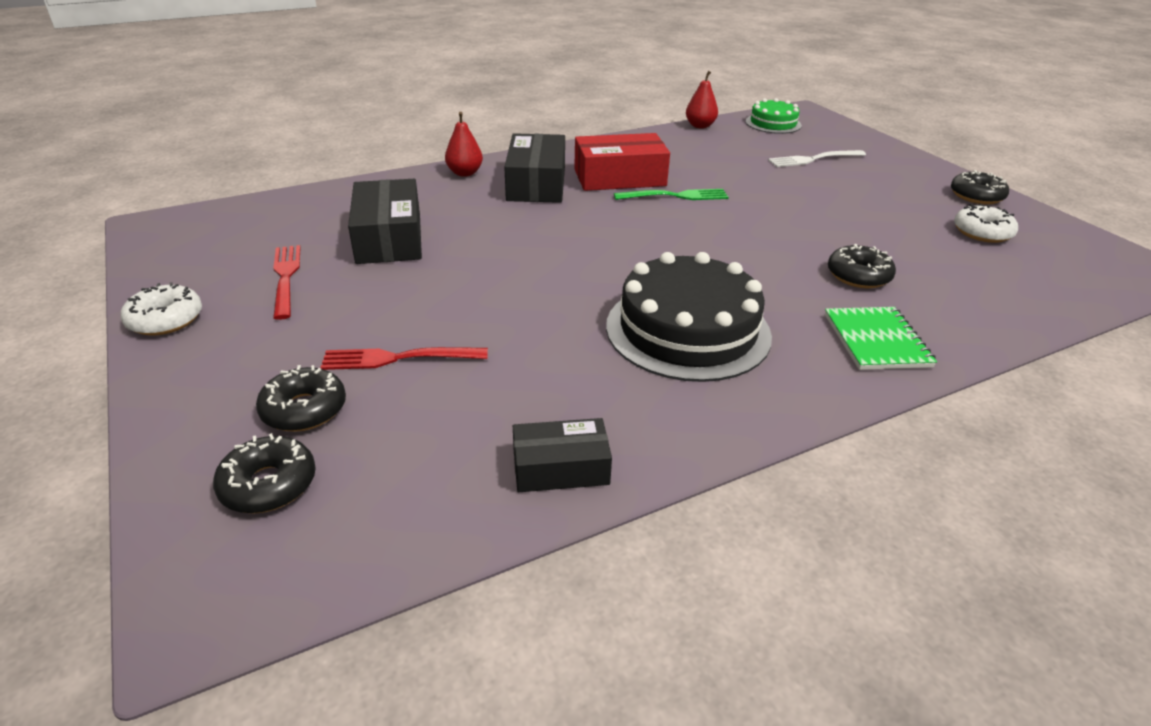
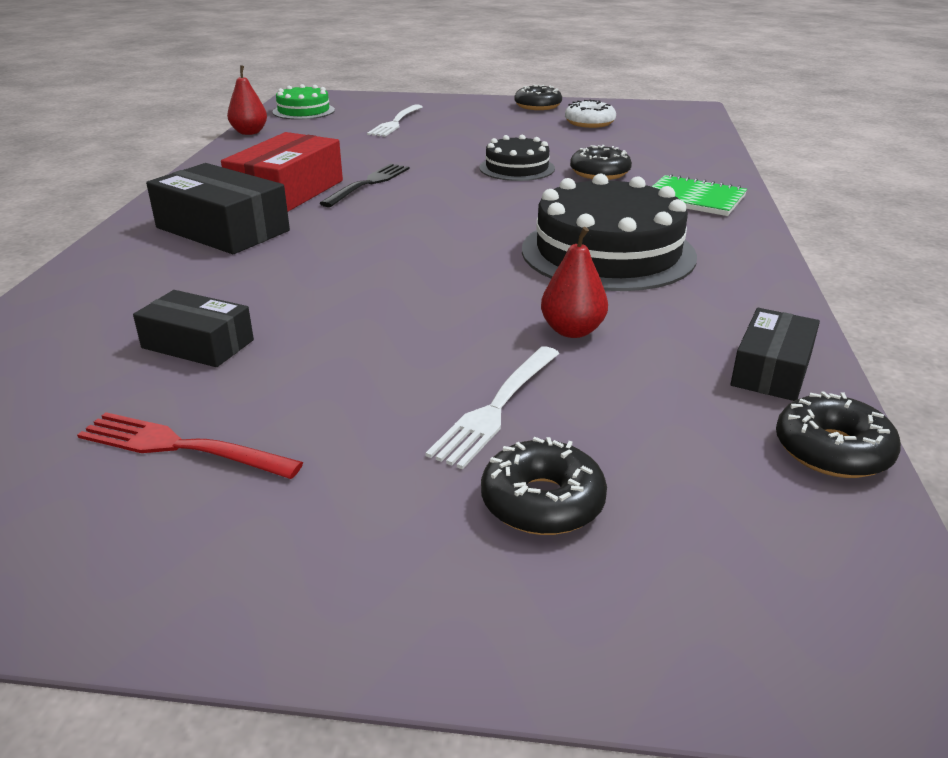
camera: 55 degrees left, 5 degrees down
white donut [120,282,202,335] -> none
black donut [213,433,316,514] -> black donut moved to [776,391,901,478]
red fork [320,347,488,370] -> white fork [426,346,560,469]
black box [348,179,422,264] -> black box [133,290,254,367], size x0.61
red pear [445,112,483,177] -> red pear moved to [541,227,608,338]
green fork [614,189,728,200] -> black fork [320,164,409,207]
none -> black cake [480,135,555,181]

